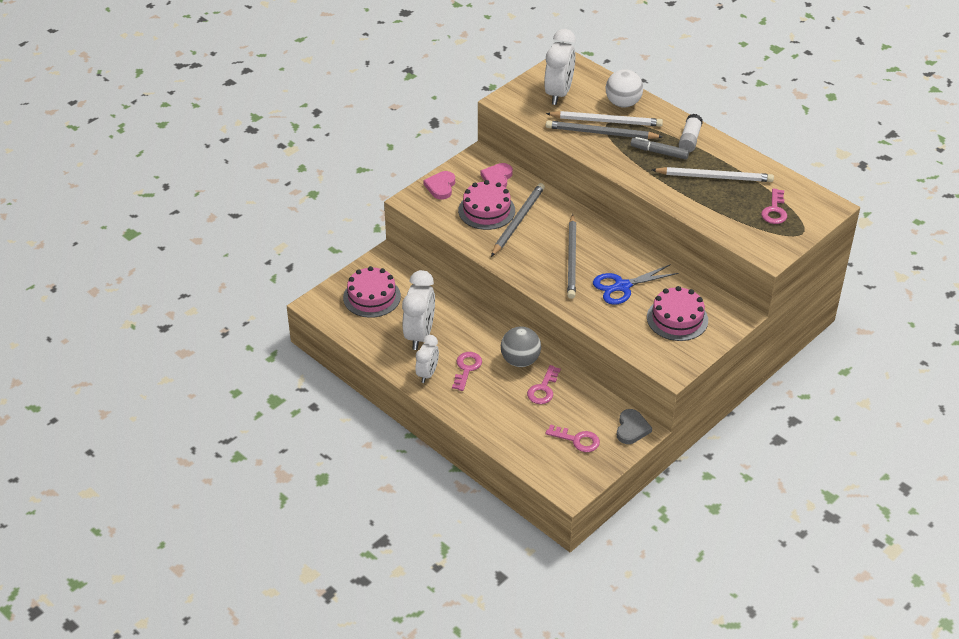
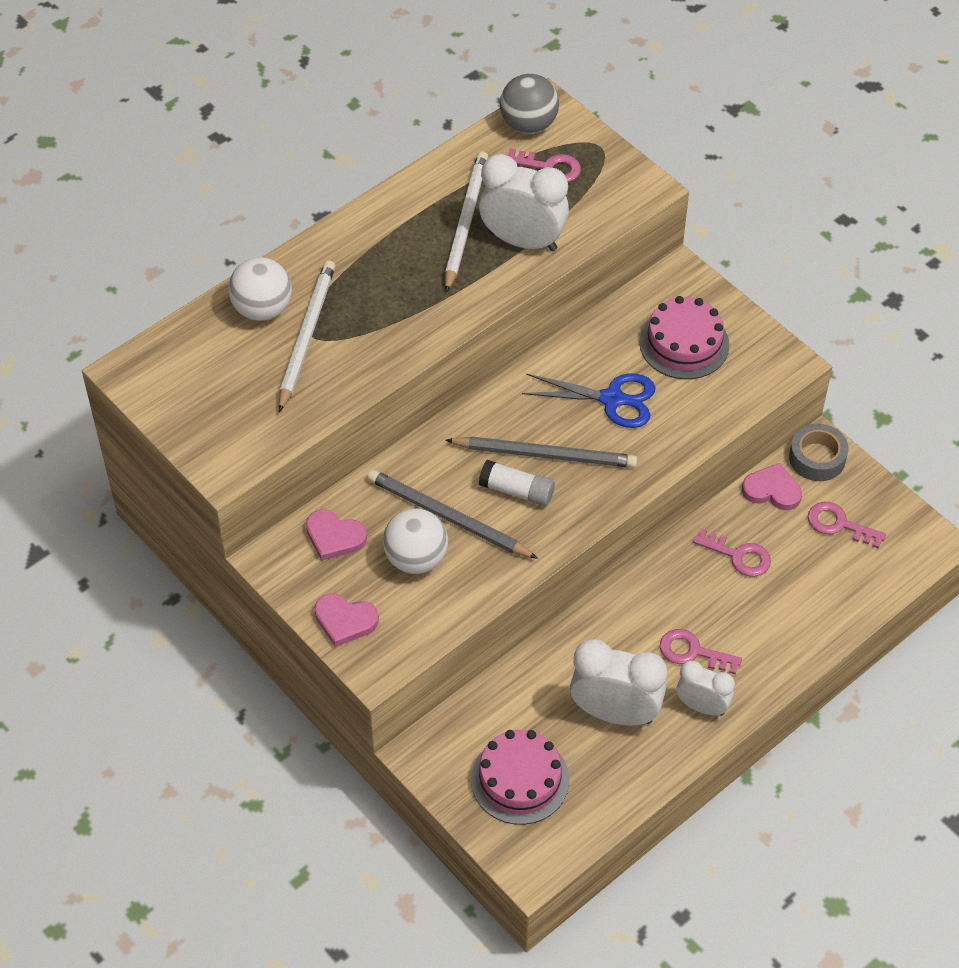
camera: 85 degrees left, 10 degrees up
pink cake [458,180,515,230] -> white ball [383,508,448,574]
grey ball [501,327,541,367] -> grey ball moved to [500,74,559,134]
white clock [544,29,576,105] -> white clock moved to [479,154,569,251]
grey pencil [546,120,663,139] -> none
pink key [546,424,600,452] -> pink key turned 90 degrees counterclockwise [808,502,886,548]
blue scissors [593,264,678,305] -> blue scissors turned 60 degrees counterclockwise [522,373,656,428]
grey heart [617,409,652,444] -> grey tape [789,424,848,481]
grey marker [631,137,689,159] -> none
white glue stick [679,114,703,152] -> white glue stick moved to [479,460,555,506]
none -> pink heart [742,463,802,510]

